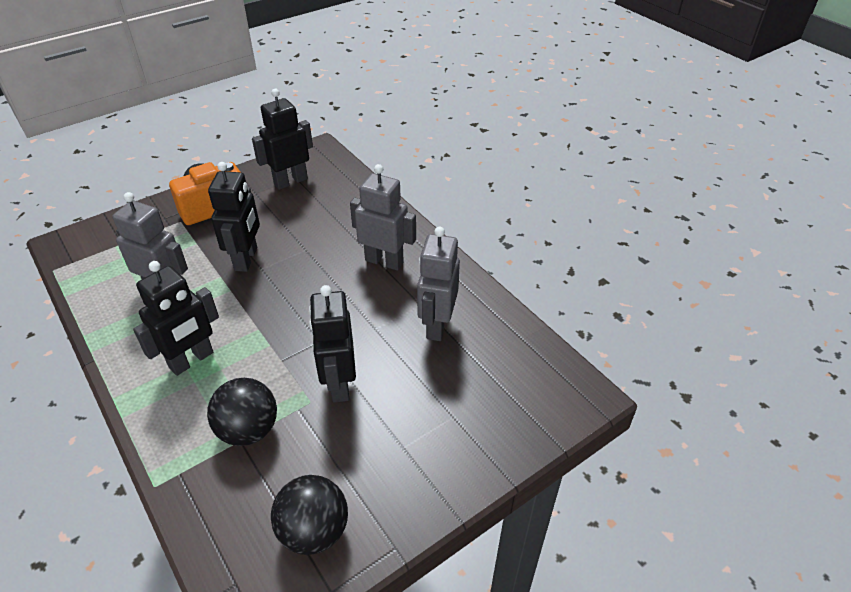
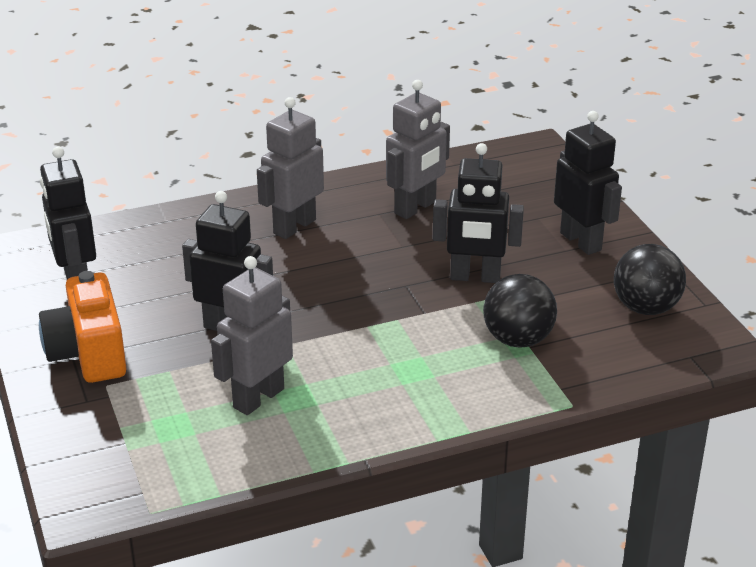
camera: 75 degrees left, 10 degrees down
black robot [133,261,219,376] -> black robot moved to [554,111,622,255]
grey robot [417,227,460,341] -> grey robot turned 75 degrees counterclockwise [386,80,450,219]

